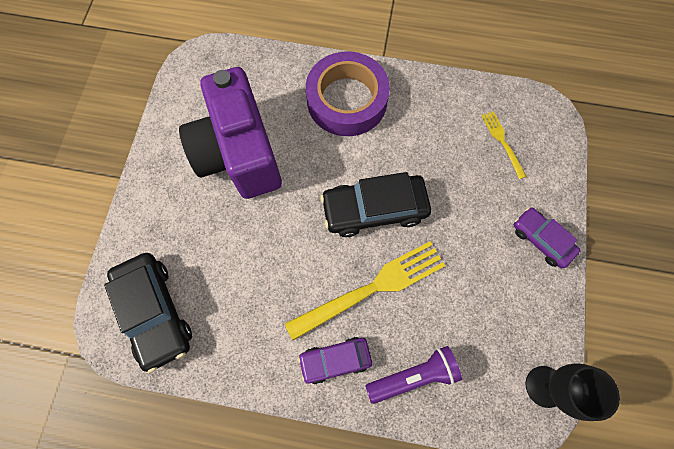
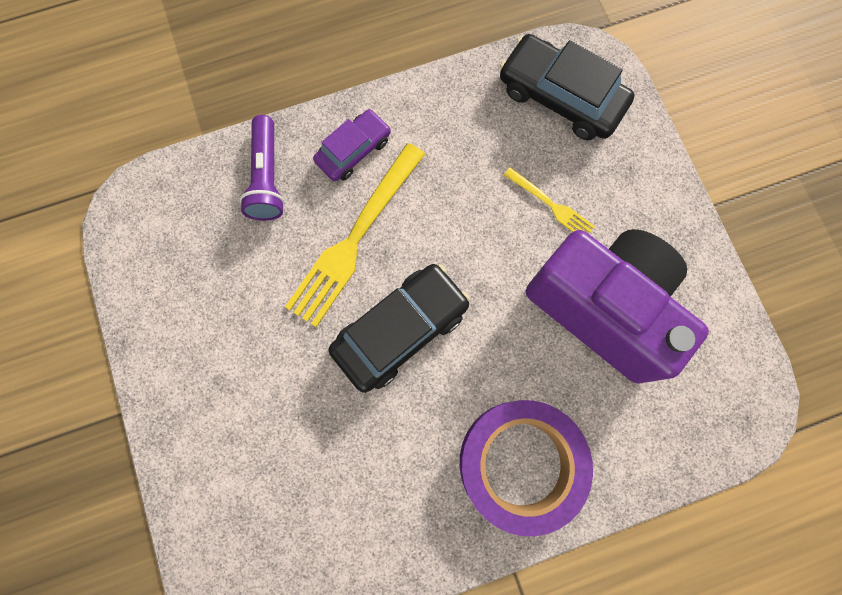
camera: 150 degrees right, 5 degrees up
purple flashlight [365,346,462,404] -> purple flashlight turned 45 degrees counterclockwise [239,115,285,221]
yellow fork [482,111,527,179] -> yellow fork moved to [504,167,595,233]
purple car [514,207,580,268] -> none
black goblet [526,363,620,421] -> none

